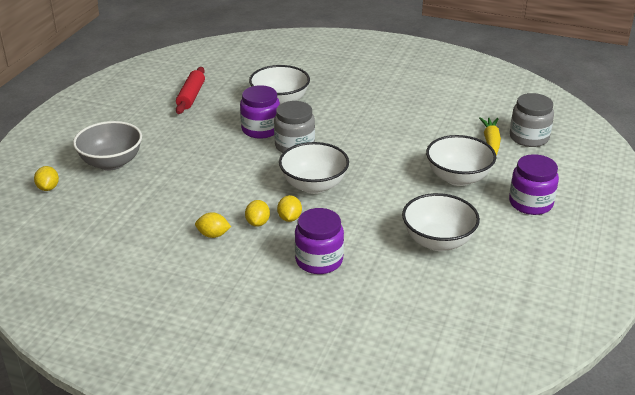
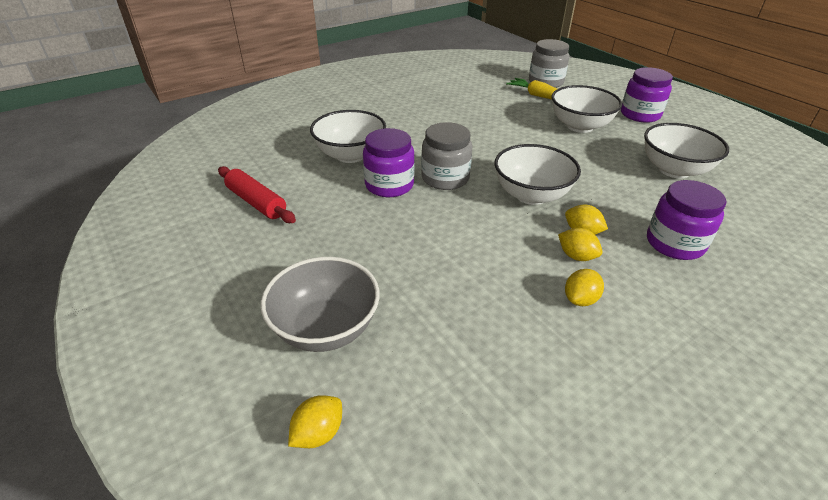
camera: 55 degrees left, 5 degrees up
yellow lemon [34,166,59,191] -> yellow lemon turned 75 degrees counterclockwise [288,395,342,448]

